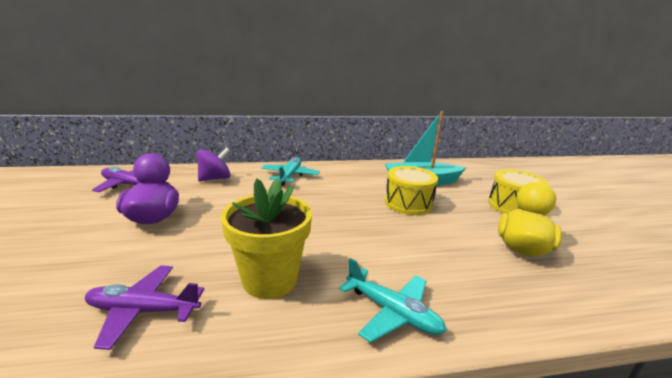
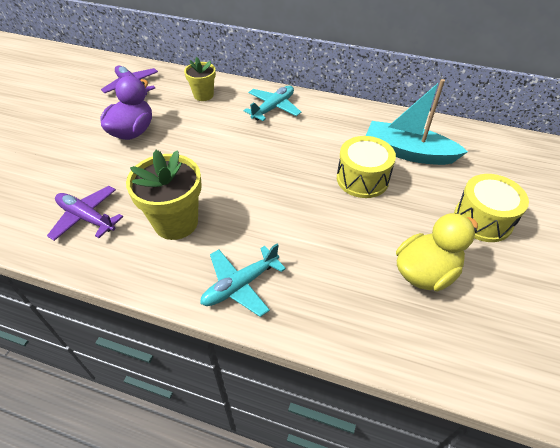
camera: 30 degrees right, 25 degrees up
purple spinning top [197,147,230,181] -> yellow flower pot [184,57,216,101]
turquoise plane [339,258,446,343] -> turquoise plane turned 75 degrees clockwise [200,244,286,317]

